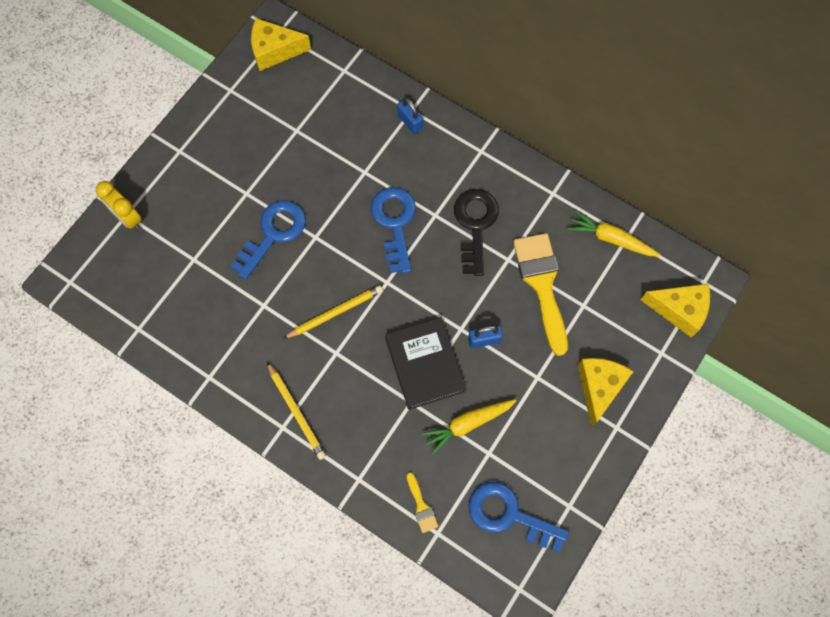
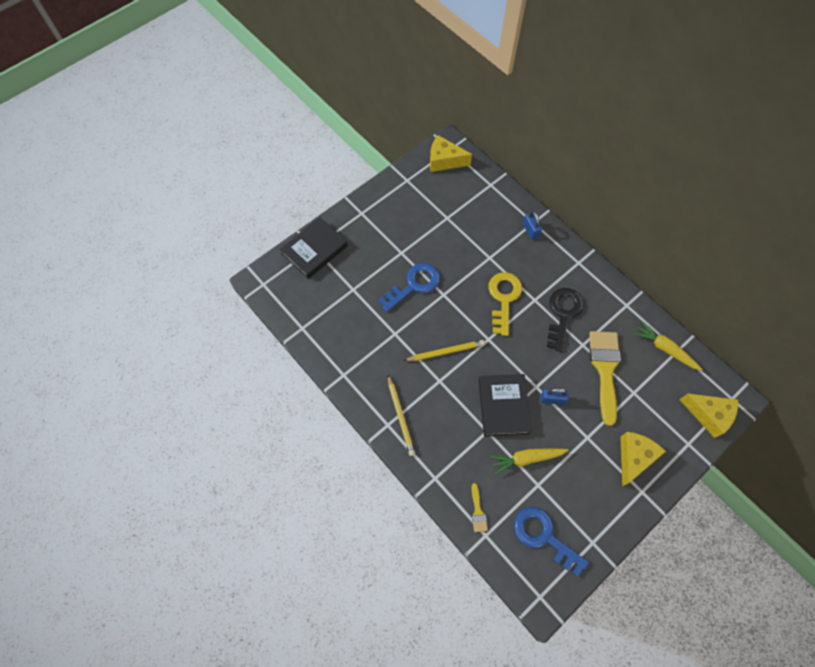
camera: 15 degrees right, 5 degrees down
yellow clock [96,181,141,230] -> black book [280,217,348,279]
blue key [371,187,416,273] -> yellow key [489,272,522,336]

